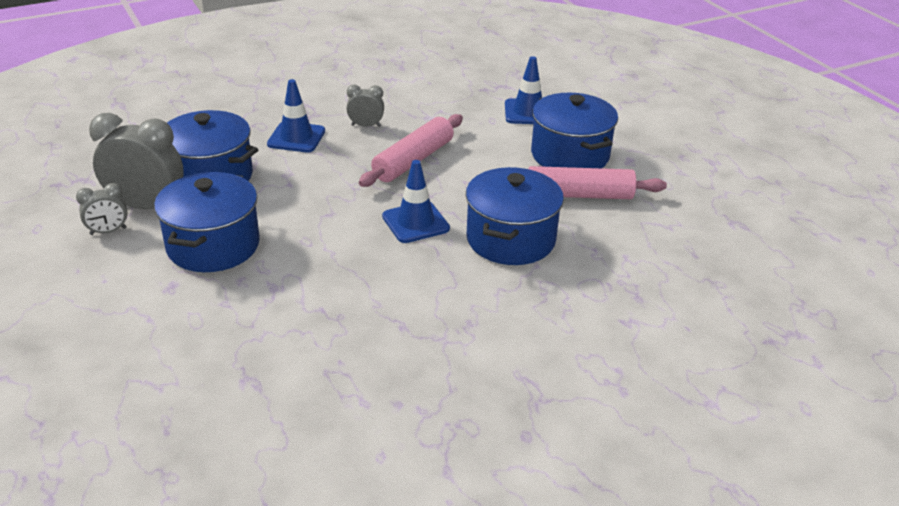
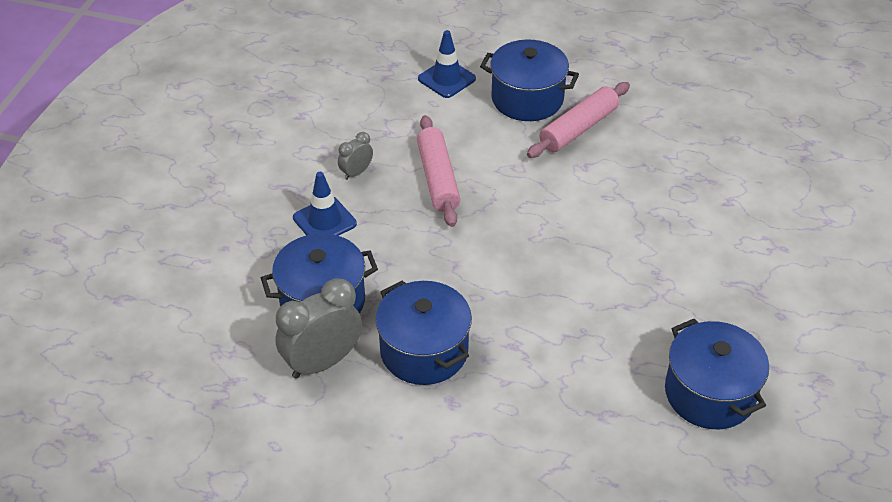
camera: 45 degrees left, 10 degrees up
grey clock [76,183,128,235] -> none
blue traffic cone [382,160,450,243] -> none
blue pot [466,167,564,265] -> blue pot moved to [665,319,769,429]

